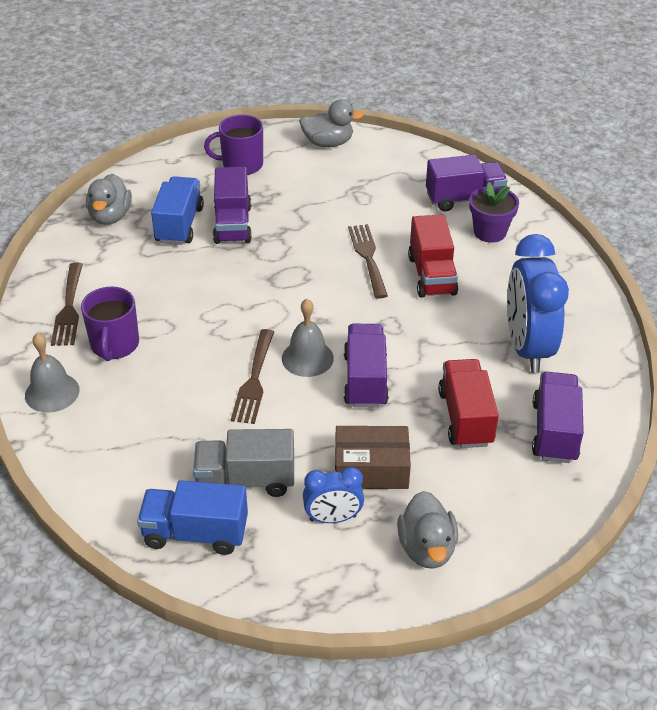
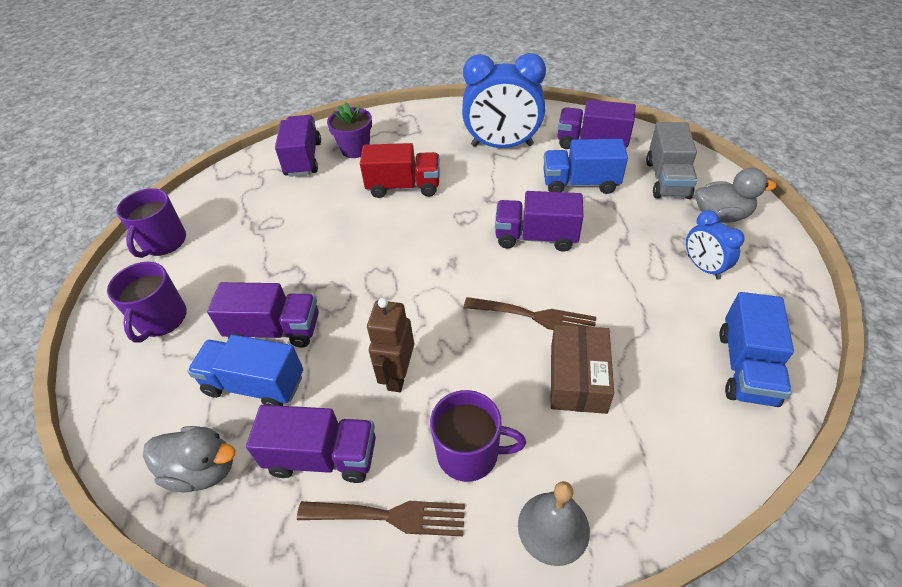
camera: 80 degrees left, 5 degrees up
grey truck [193,429,294,497] -> grey truck moved to [646,122,697,199]
grey bell [282,299,334,377] -> none
grey duck [299,99,363,147] -> purple mug [116,188,186,258]
blue clock [303,467,364,523] -> blue clock turned 150 degrees clockwise [686,210,744,280]
brown box [335,426,411,489] -> brown box moved to [551,325,614,414]
brown fork [348,224,388,299] -> none
red truck [438,359,499,448] -> blue truck [543,139,628,194]
none -> purple truck [246,405,376,483]
none -> brown robot [367,298,414,392]

